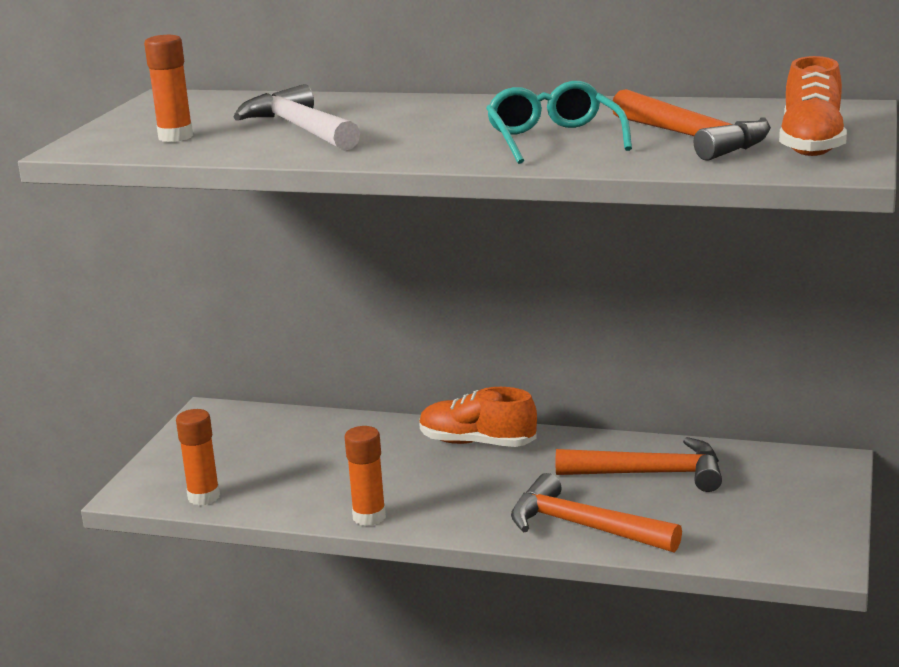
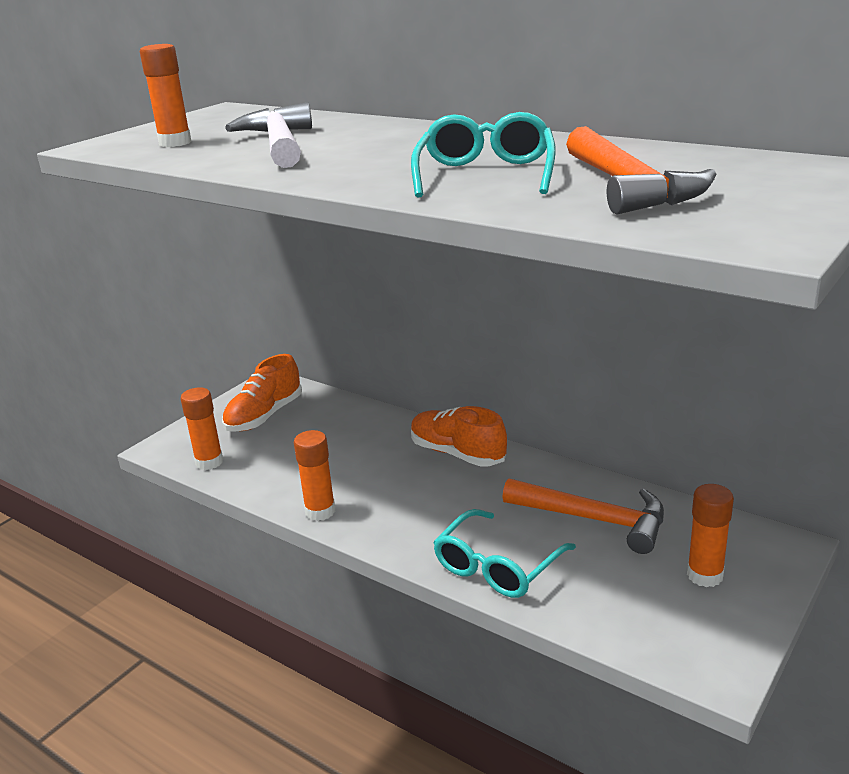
camera: 20 degrees right, 5 degrees up
orange hammer [511,473,682,552] -> turquoise glasses [433,509,576,598]
orange shoe [779,56,847,156] -> orange shoe moved to [222,354,302,432]
none -> orange glue stick [687,484,734,587]

